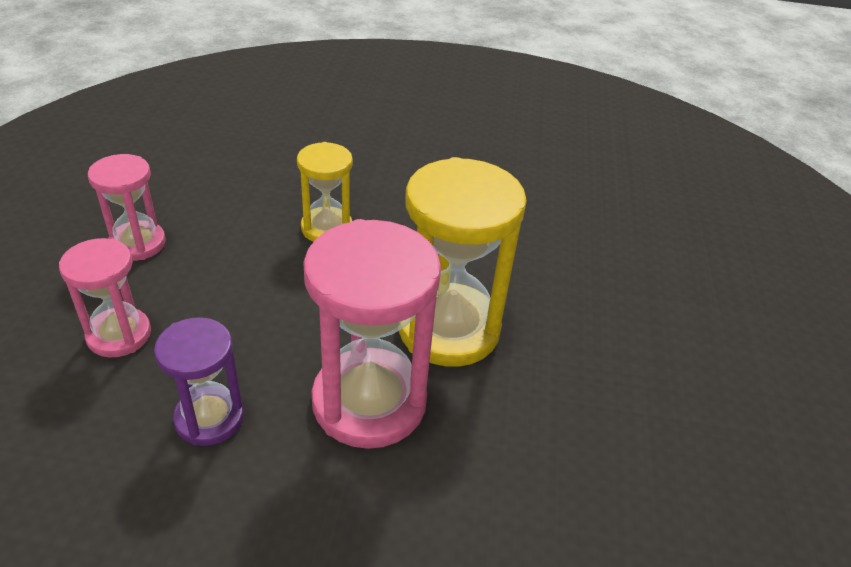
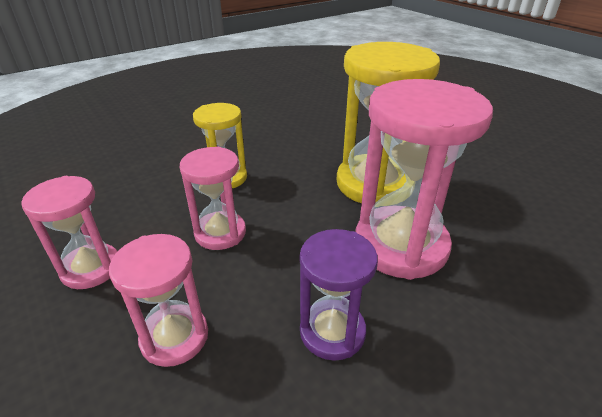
camera: 40 degrees left, 5 degrees down
none -> pink hourglass [180,147,246,250]

